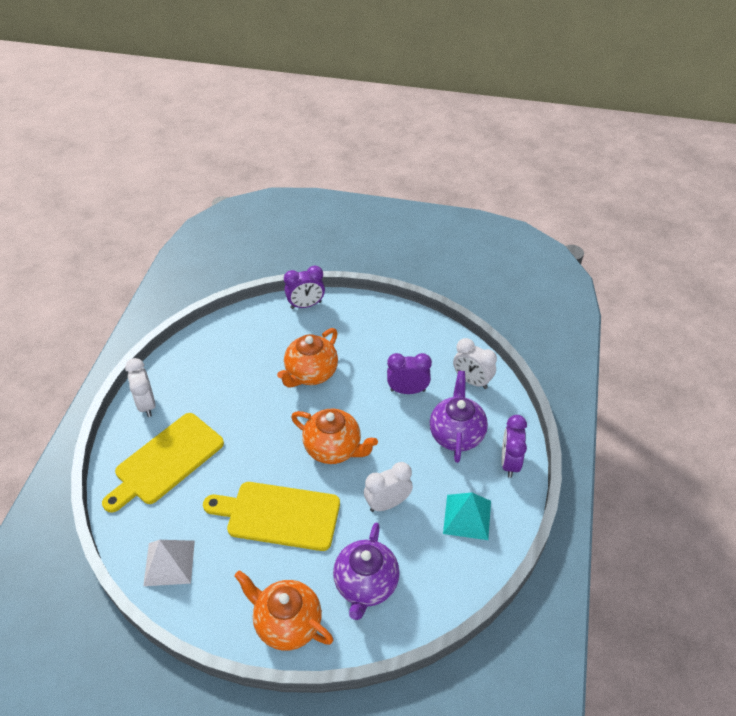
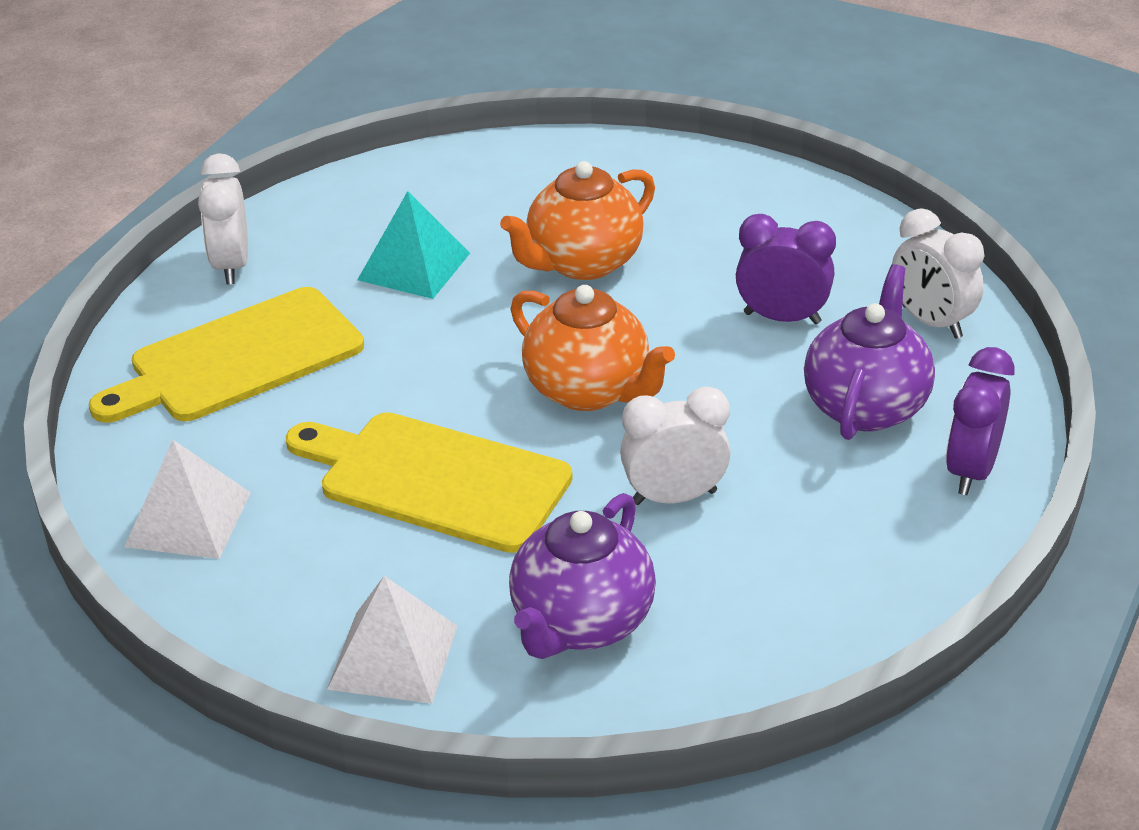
camera: 15 degrees right, 10 degrees down
orange teapot [234,570,333,651] -> white pyramid [327,576,457,704]
purple clock [284,265,325,309] -> none
turquoise pyramid [443,493,491,540] -> turquoise pyramid moved to [357,191,470,299]

